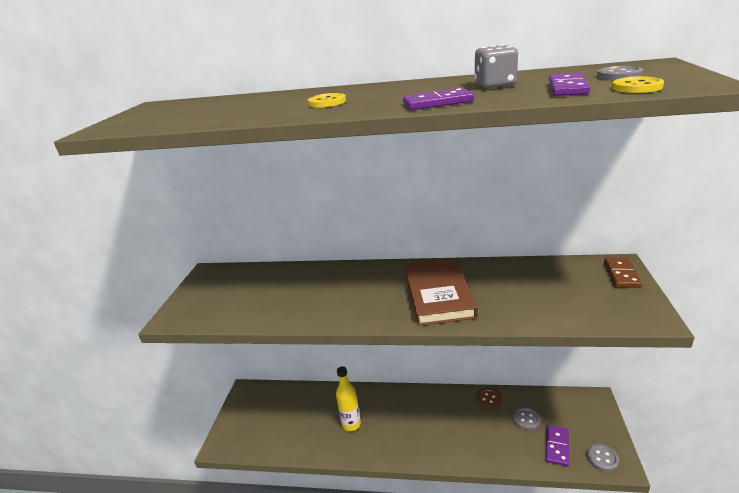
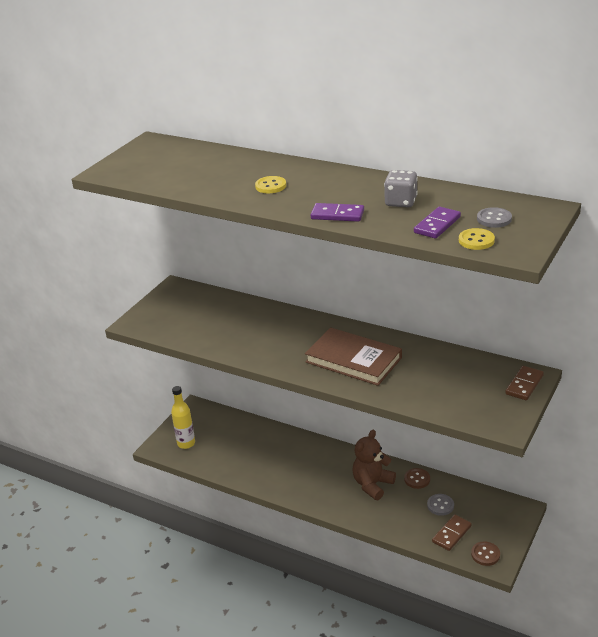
camera: 20 degrees right, 5 degrees up
yellow bottle [336,366,361,431] -> yellow bottle moved to [171,386,195,449]
brown book [404,258,478,326] -> brown book turned 75 degrees counterclockwise [305,327,402,386]
purple domino [546,425,569,467] -> brown domino [432,514,472,551]
grey button [587,444,619,472] -> brown button [471,541,500,566]
none -> brown teddy bear [352,430,396,500]

